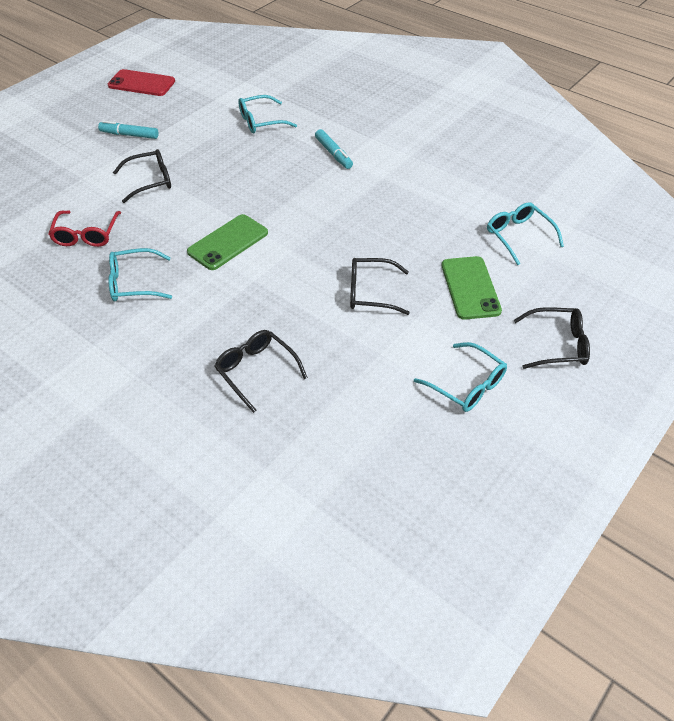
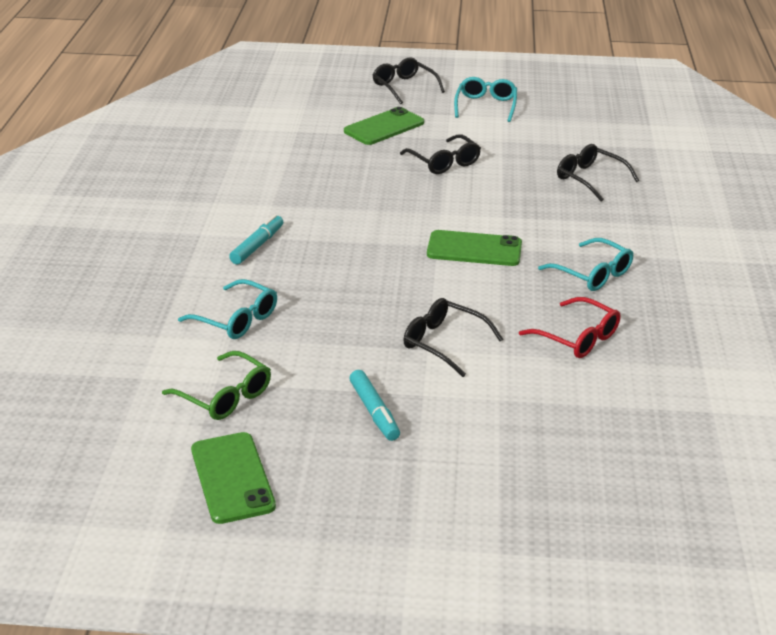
camera: 125 degrees left, 15 degrees down
red glasses [48,211,121,247] -> red glasses turned 75 degrees clockwise [519,297,620,358]
red phone [108,69,175,96] -> green phone [191,432,276,524]
black glasses [214,330,308,413] -> black glasses turned 120 degrees clockwise [557,144,639,202]
turquoise glasses [487,202,564,265] -> none
none -> green glasses [162,351,271,420]

